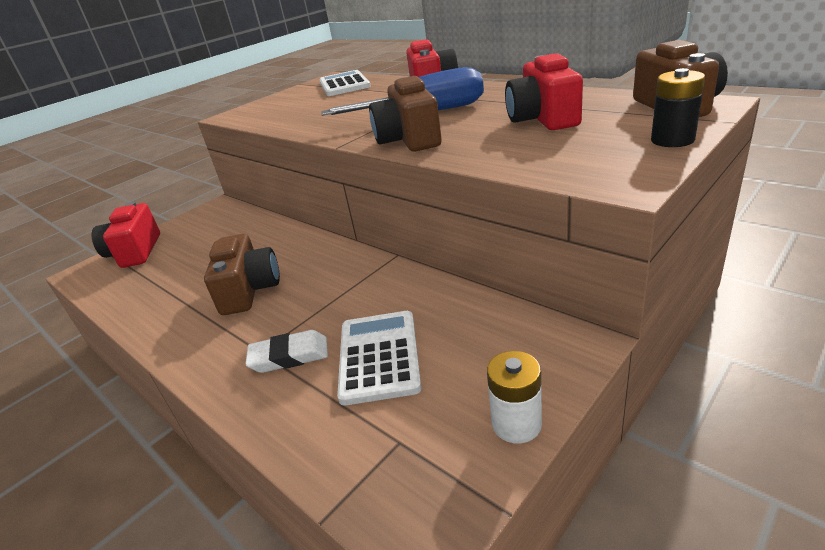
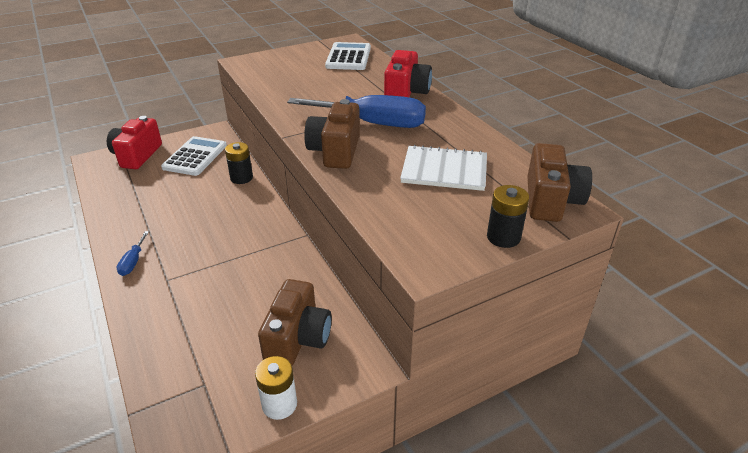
camera: 15 degrees right, 5 degrees up
brown camera [204,234,280,315] -> brown camera moved to [258,279,332,366]
white eraser [246,330,328,373] -> none
white calculator [337,311,422,405] -> white calculator moved to [161,136,227,176]
red camera [505,53,583,130] -> white notebook [400,145,487,191]
none -> blue screwdriver [116,231,149,276]
none -> black battery [225,142,253,184]

